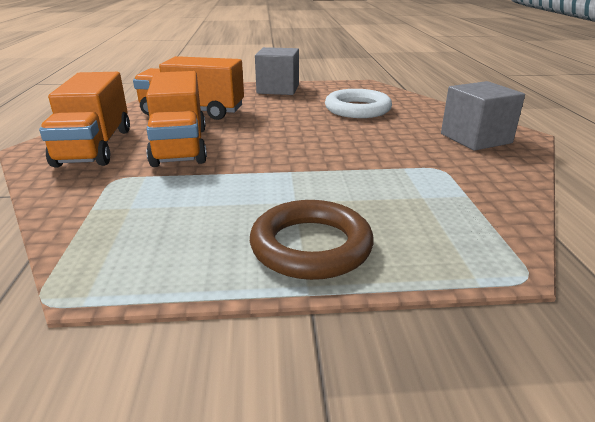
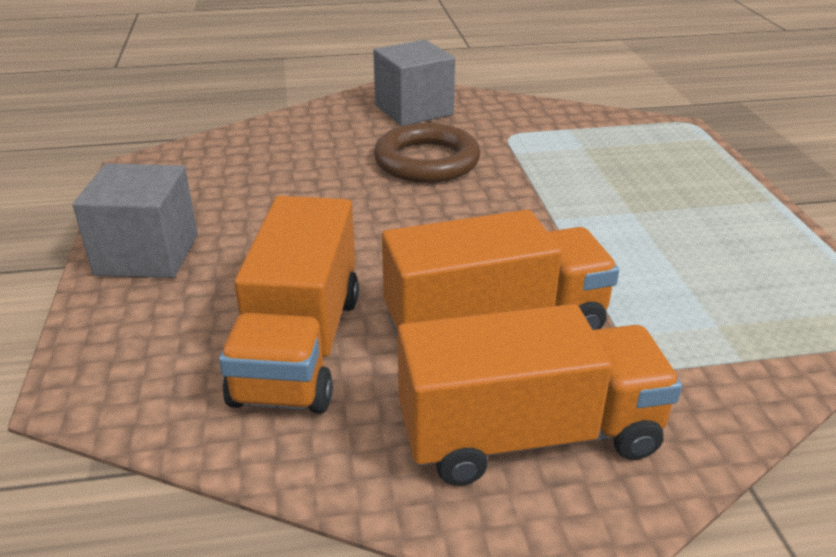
camera: 95 degrees left, 5 degrees up
brown ring [250,200,374,280] -> brown ring moved to [374,123,480,183]
white ring [325,89,392,118] -> none

